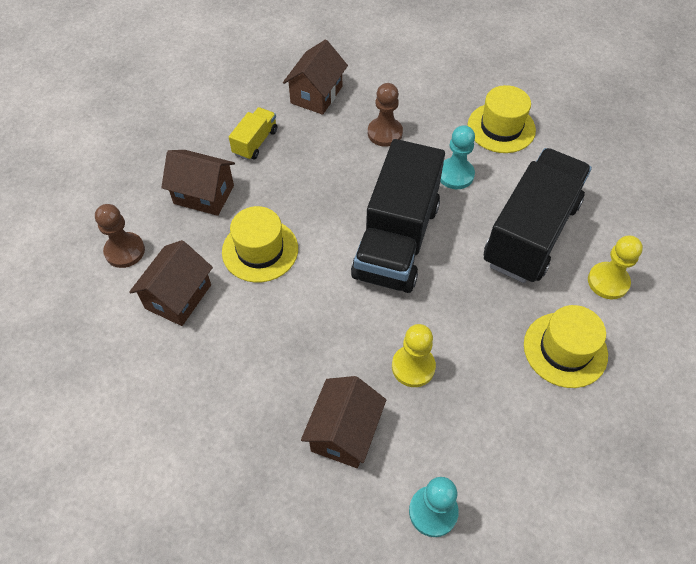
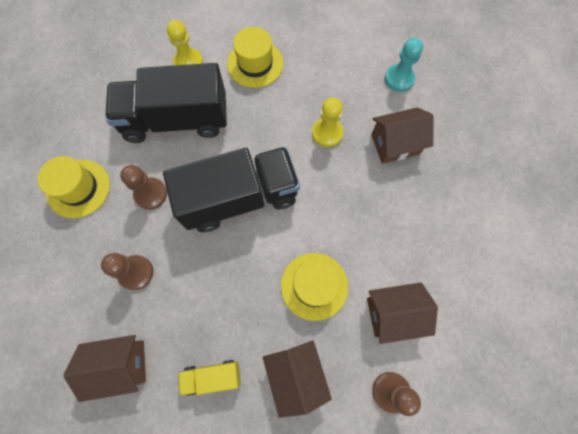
camera: 125 degrees left, 15 degrees up
turquoise pawn [440,125,475,189] -> brown pawn [120,165,167,210]

